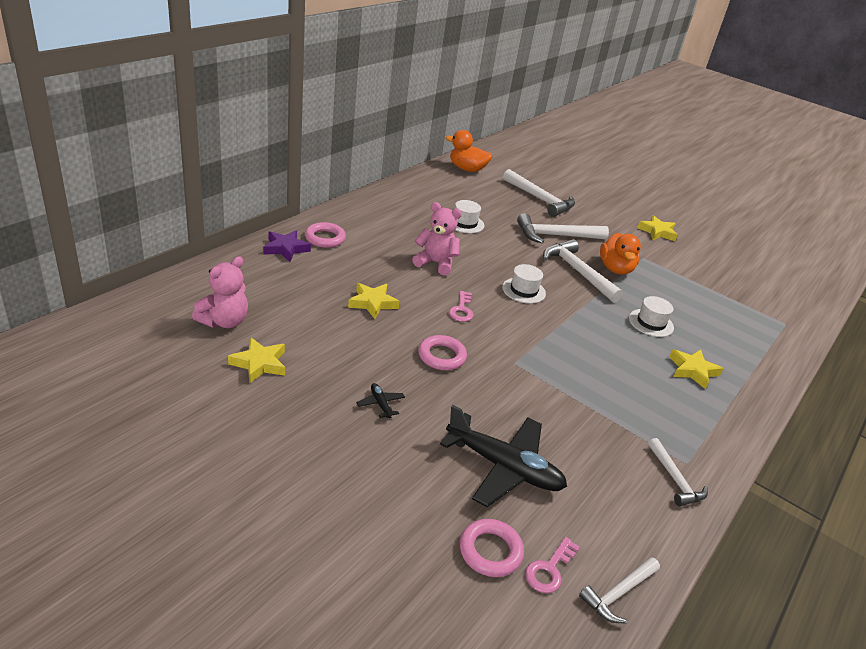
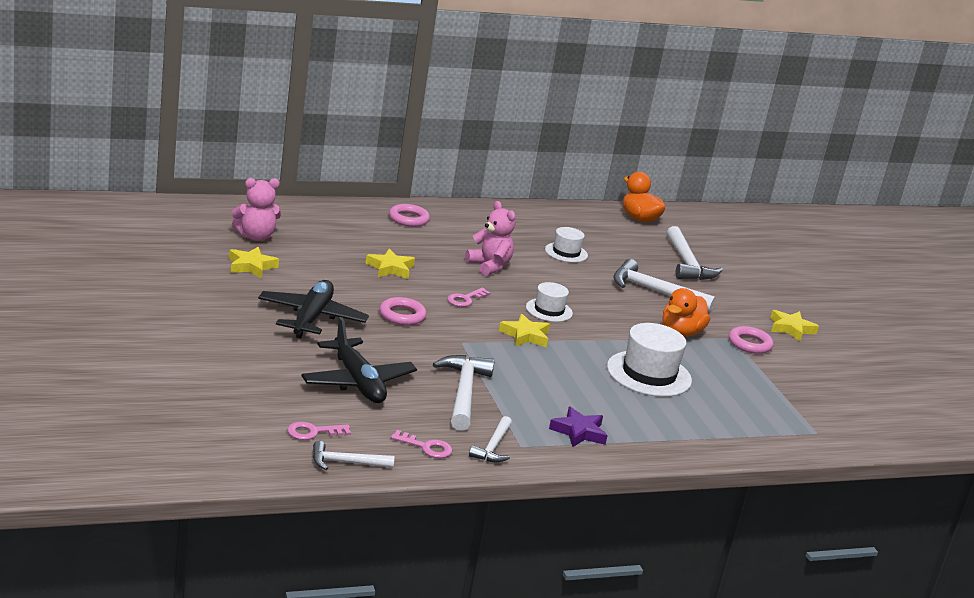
camera: 35 degrees right, 10 degrees down
purple star [263,230,311,262] -> purple star moved to [549,406,608,447]
black plane [356,383,405,418] -> black plane [258,280,369,339], size x2.48
pink ring [460,519,524,577] -> pink ring moved to [729,326,774,354]
white hammer [543,239,623,303] -> white hammer moved to [433,355,495,431]
white hat [629,296,674,337] -> white hat [607,323,692,397], size x1.70
yellow star [669,349,723,389] -> yellow star moved to [499,314,550,348]
none -> pink key [391,430,452,458]

